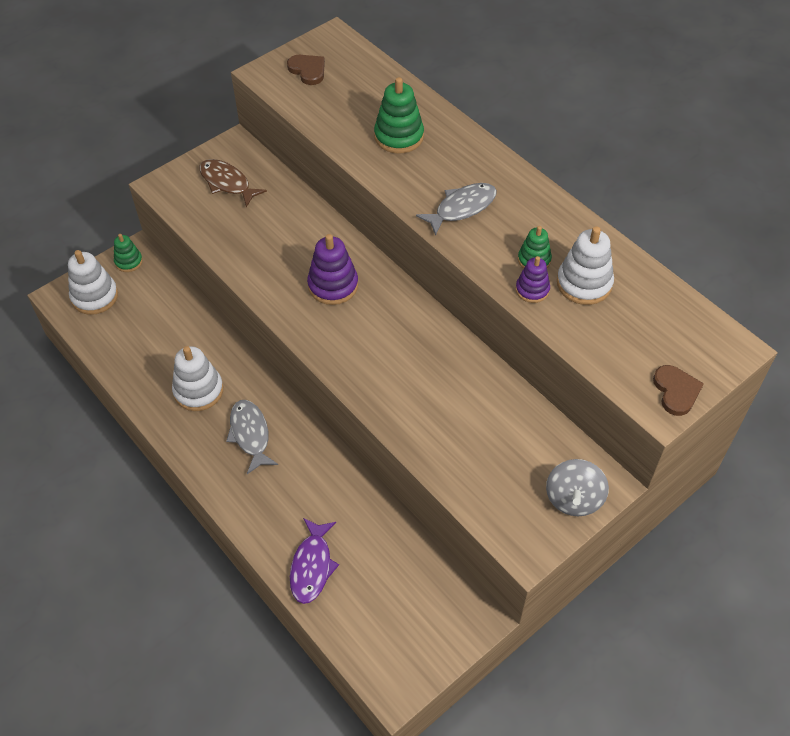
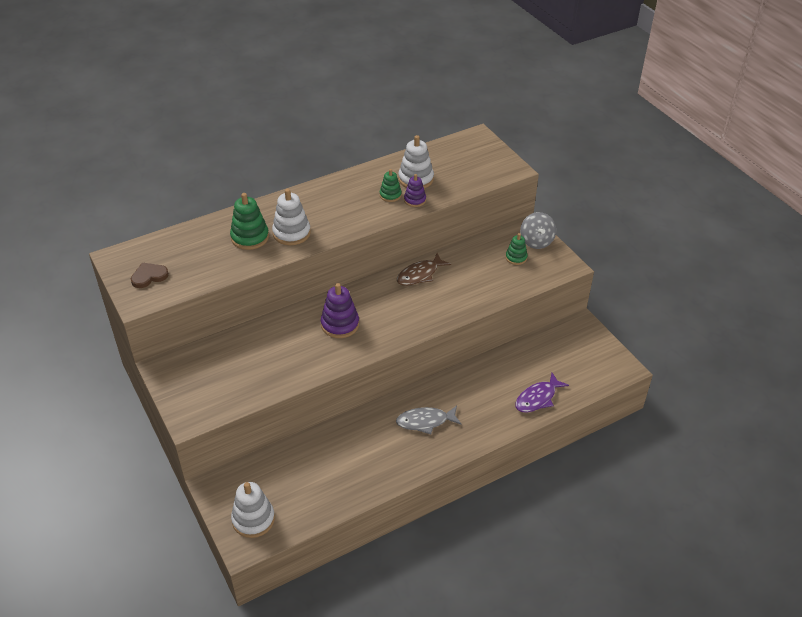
camera: 80 degrees left, 10 degrees down
green stacking toy [114,234,143,272] -> green stacking toy moved to [506,233,528,265]
white stacking toy [172,346,223,411] -> white stacking toy moved to [272,189,311,245]
brown fish [199,159,267,207] -> brown fish moved to [397,253,451,286]
purple fish [290,518,339,604] -> purple fish turned 120 degrees clockwise [515,373,569,412]
grey fish [416,183,497,236] -> none
grey spinning top [546,459,609,516] -> grey spinning top turned 60 degrees clockwise [520,212,556,249]
brown heart [653,365,704,416] -> none

